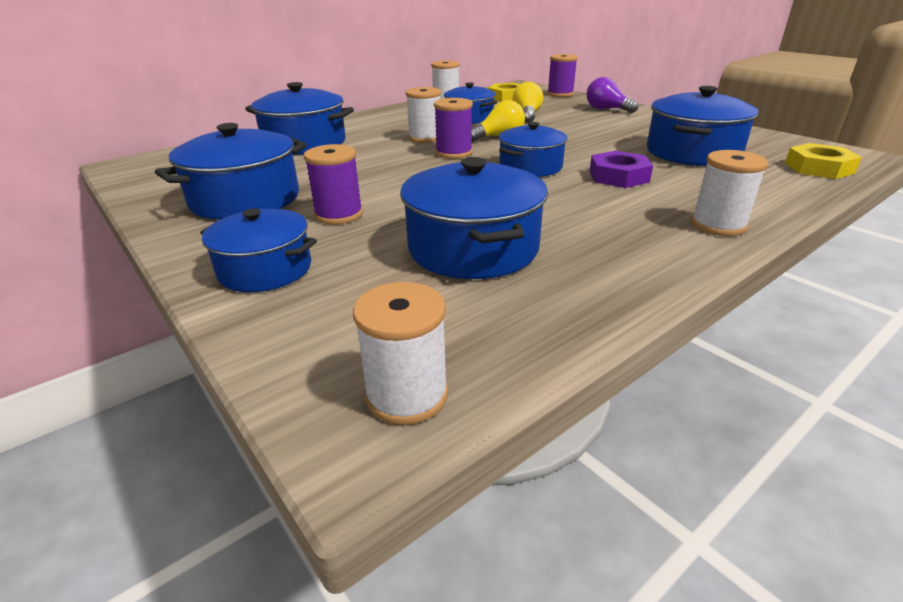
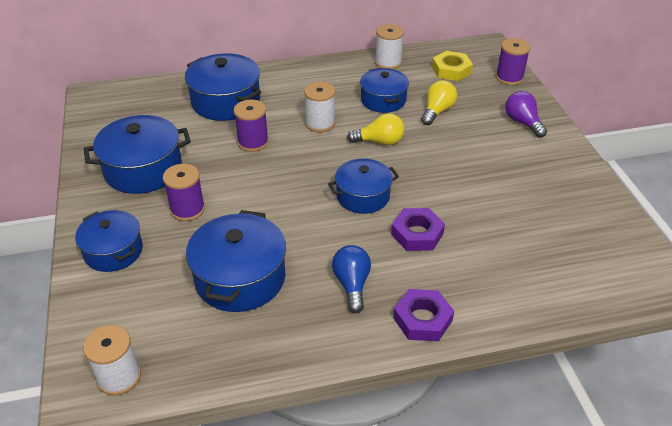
camera: 25 degrees right, 10 degrees up
purple spool [434,98,473,159] -> purple spool moved to [234,100,269,152]
blue pot [647,86,758,166] -> none
white spool [691,150,768,236] -> purple nut [393,289,454,341]
yellow nut [785,143,862,179] -> none
none -> blue light bulb [332,245,371,313]

